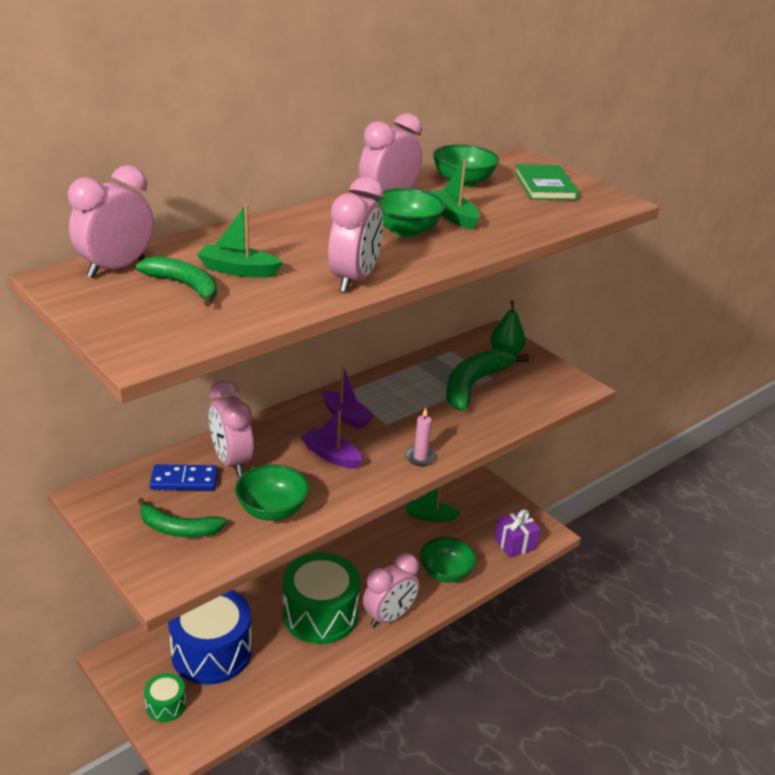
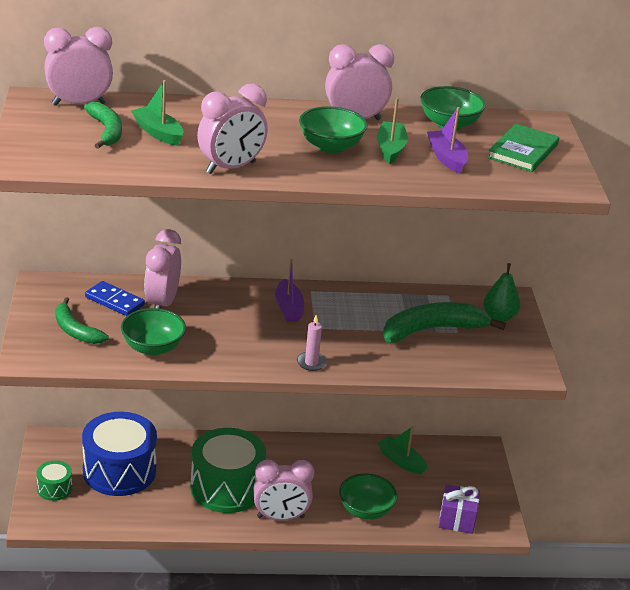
camera: 35 degrees right, 0 degrees up
purple boat [301,410,363,469] -> purple boat moved to [427,107,468,174]

